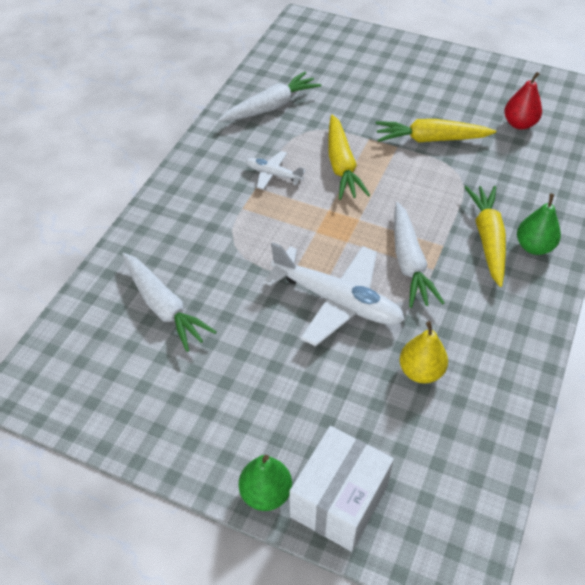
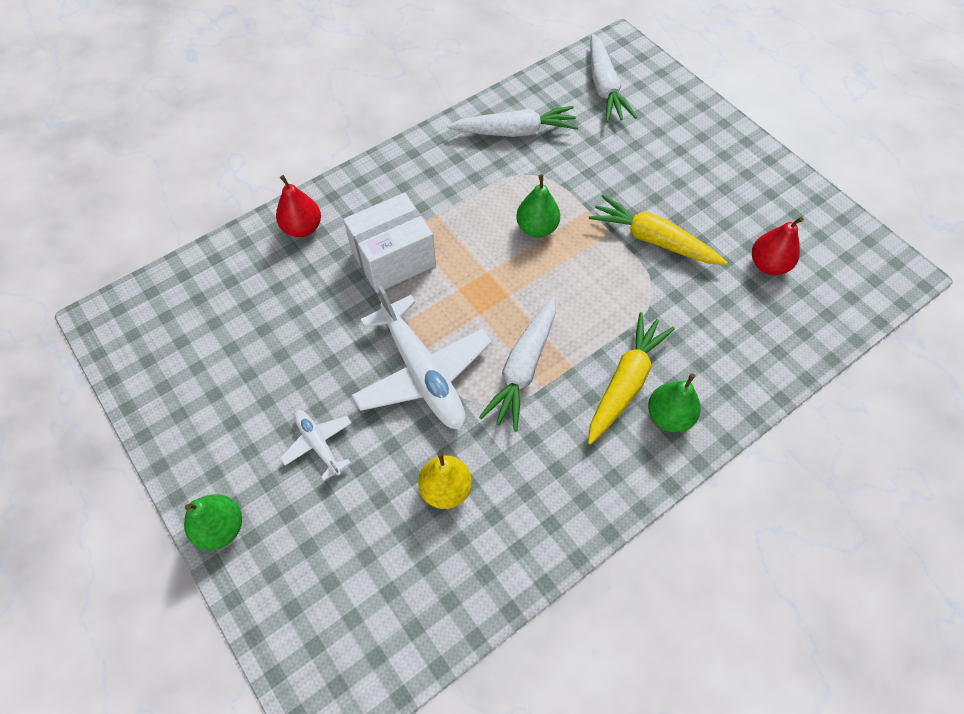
camera: 30 degrees right, 10 degrees up
white carrot [122,253,217,352] -> white carrot moved to [590,34,637,122]
white plane [246,151,306,190] -> white plane moved to [280,410,352,481]
white box [289,426,394,552] -> white box moved to [343,193,436,293]
yellow carrot [328,115,370,200] -> green pear [516,174,560,237]
none -> red pear [276,175,321,237]

